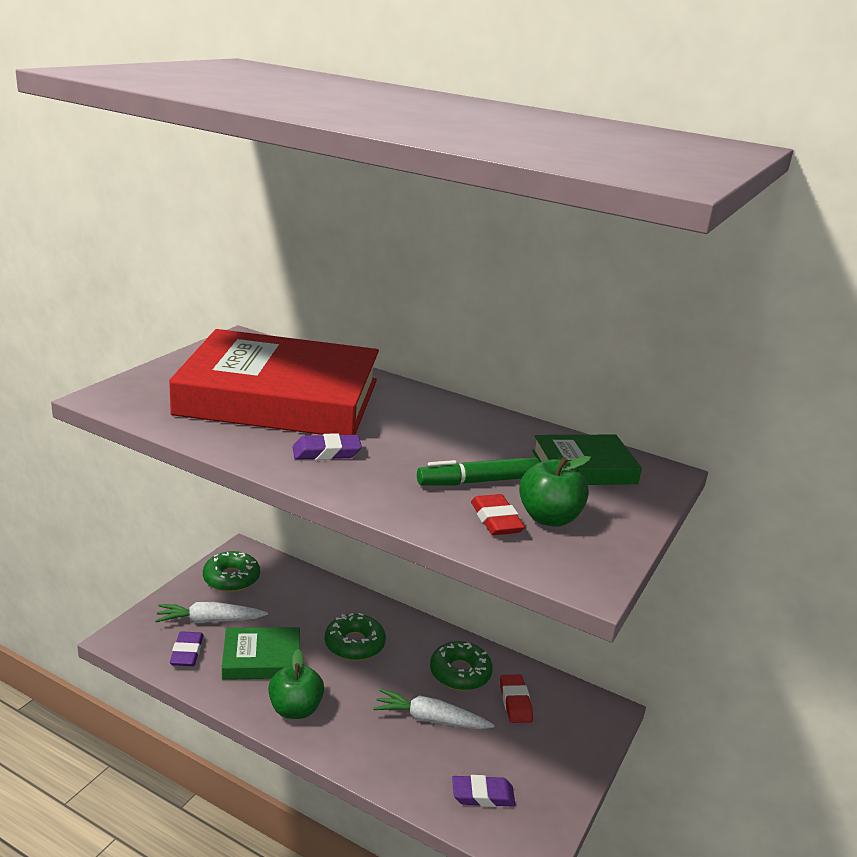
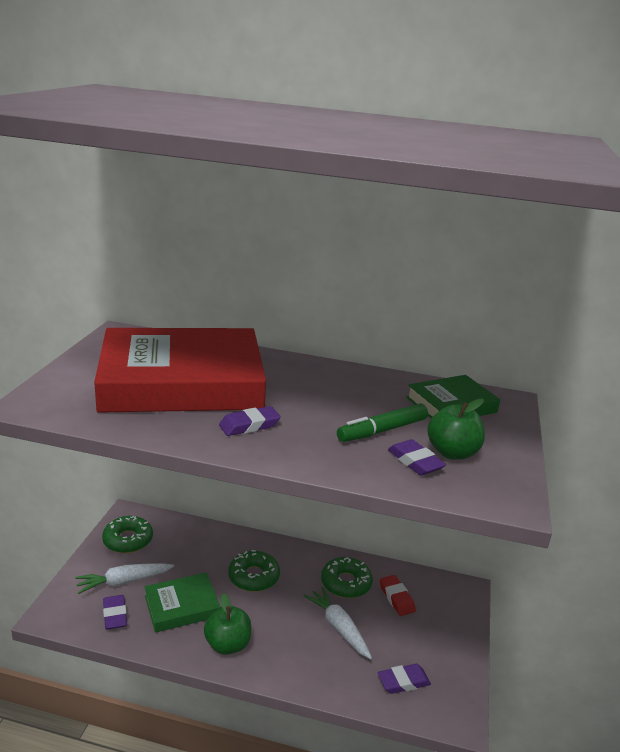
camera: 15 degrees left, 0 degrees up
white carrot [373,689,495,729] -> white carrot turned 60 degrees clockwise [304,587,372,659]
red eraser [471,494,525,535] -> purple eraser [388,439,446,476]

